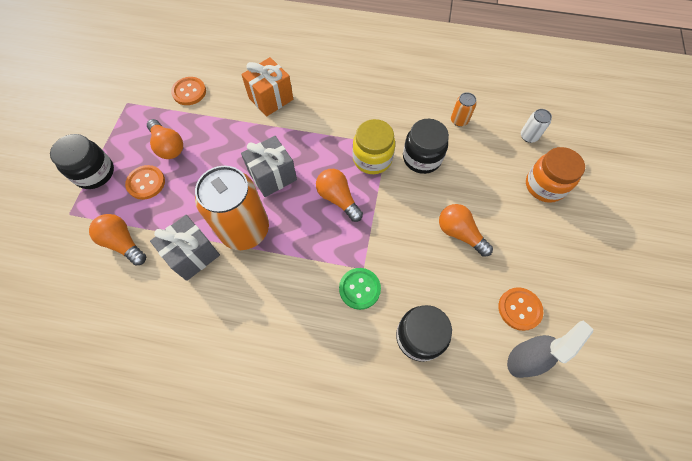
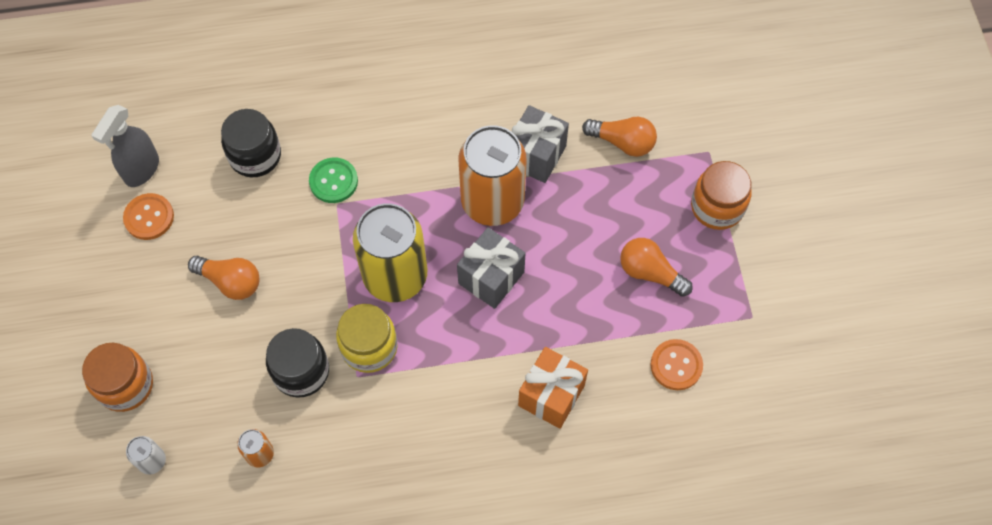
camera: 160 degrees right, 0 degrees up
black jar [50,134,114,189] -> orange jar [691,161,752,230]
orange button [125,165,165,200] -> none
orange light bulb [316,169,363,222] -> yellow can [353,203,427,302]

